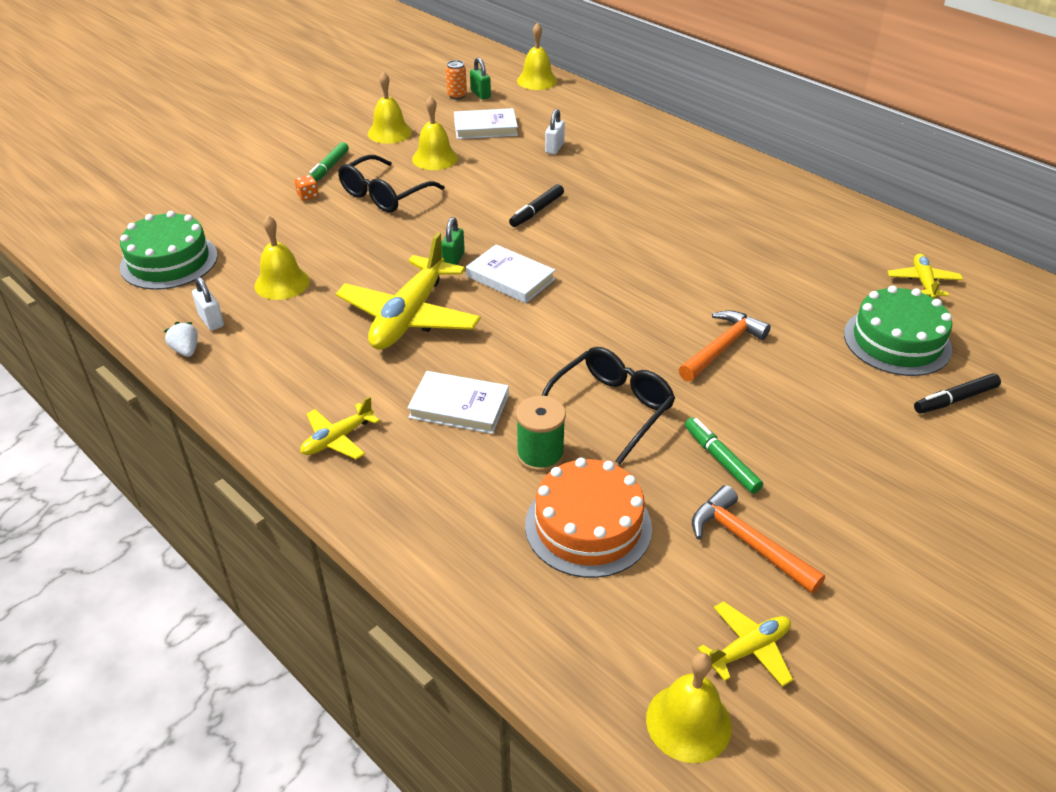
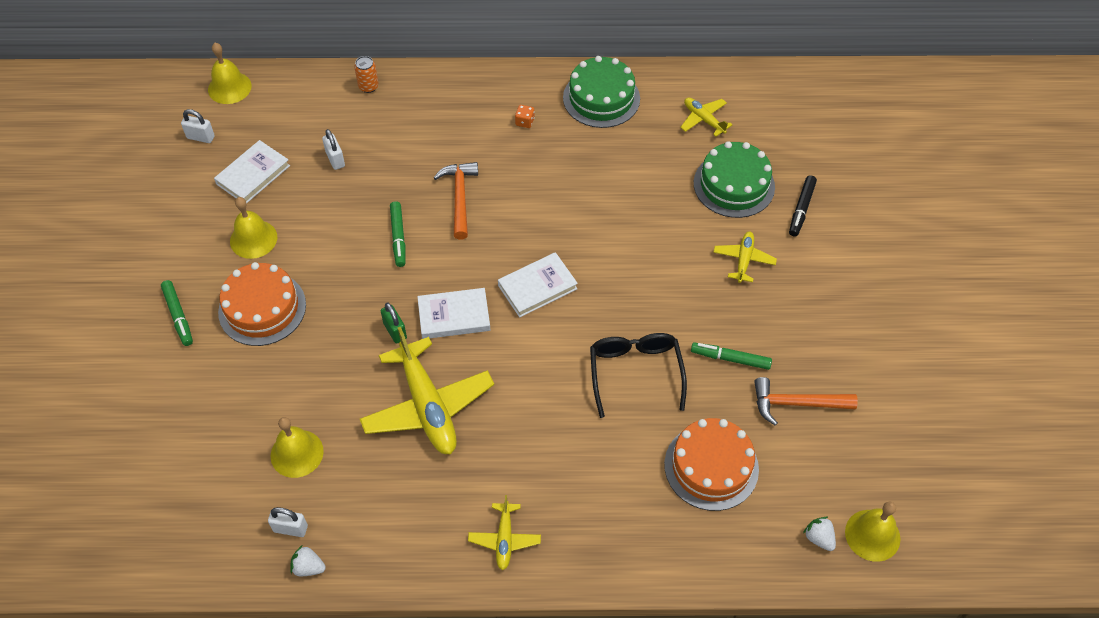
camera: 45 degrees left, 15 degrees up
green cake [120,211,218,290] -> green cake moved to [563,56,640,128]
orange dice [295,175,319,201] -> orange dice moved to [515,105,535,128]
black glasses [338,155,445,213] -> orange cake [218,262,306,346]
yellow bell [368,71,412,144] -> none
white book [407,371,509,434] -> white book moved to [498,252,578,318]
orange can [446,60,467,100] -> orange can moved to [354,56,379,93]
green padlock [470,57,491,100] -> white padlock [181,109,215,143]
black marker [509,184,564,227] -> green marker [390,201,405,267]
green spool [516,396,566,472] -> none
orange hammer [679,310,771,381] -> orange hammer moved to [433,162,478,240]
yellow plane [698,601,793,687] -> yellow plane moved to [713,232,777,283]
none -> white strawberry [803,517,836,551]

